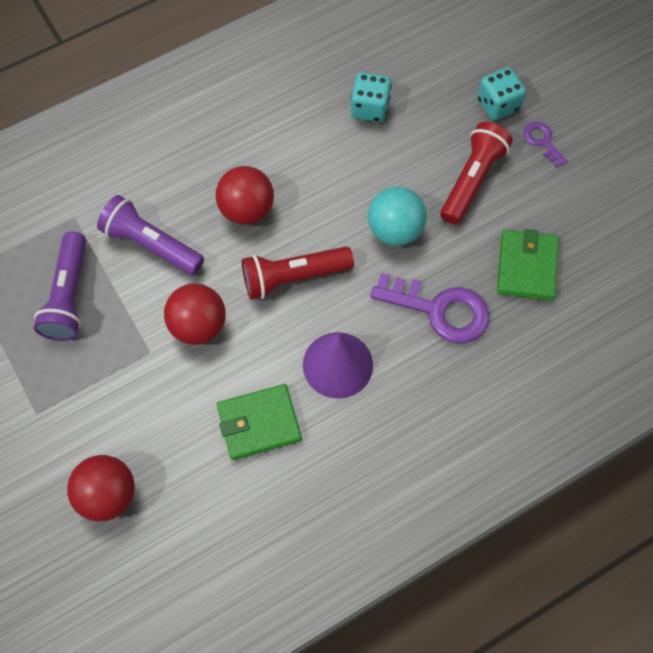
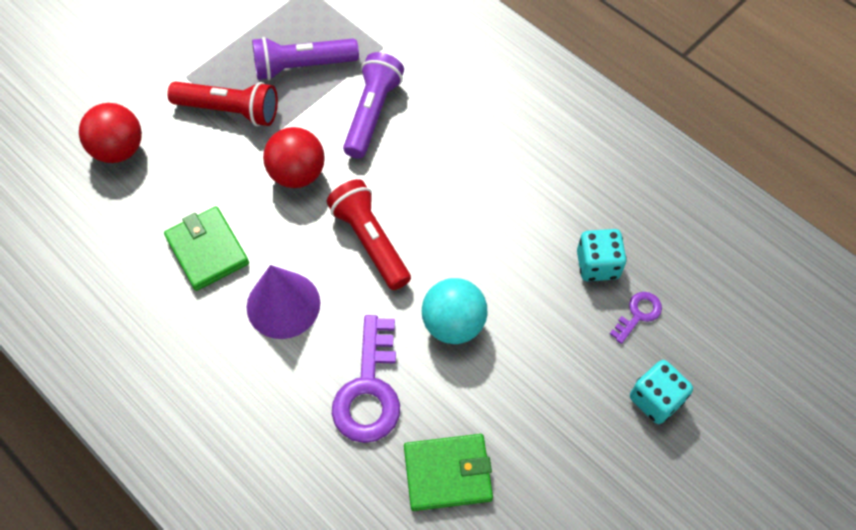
camera: 75 degrees right, 5 degrees down
red ball [216,166,274,225] -> none
red flashlight [441,122,513,225] -> red flashlight moved to [167,81,278,126]
purple key [524,122,568,168] -> purple key moved to [610,292,662,344]

